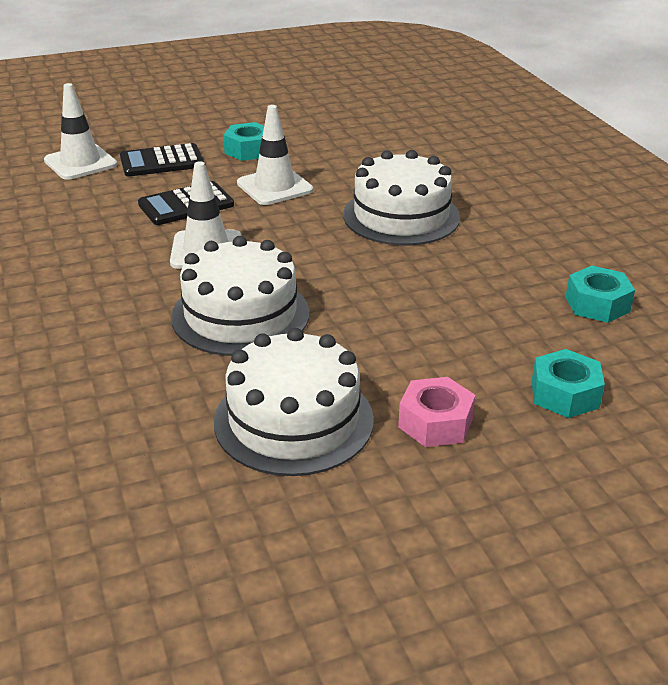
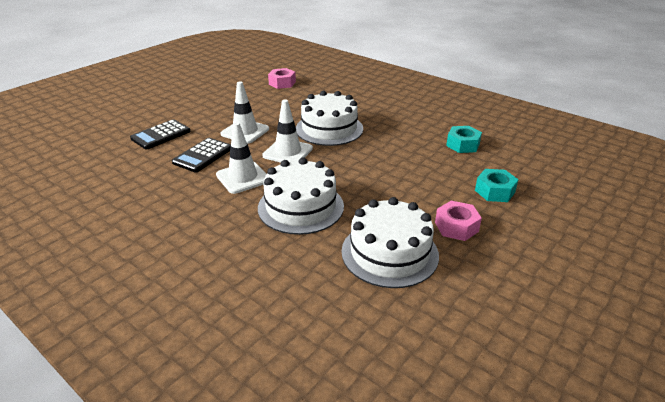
camera: 30 degrees left, 0 degrees up
white traffic cone [44,83,117,180] -> white traffic cone moved to [262,100,313,163]
turquoise nut [223,122,264,161] -> none
none -> pink nut [268,68,296,89]

